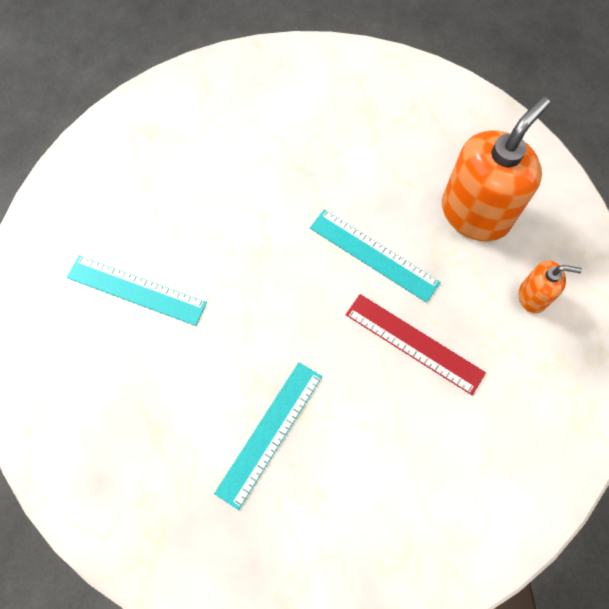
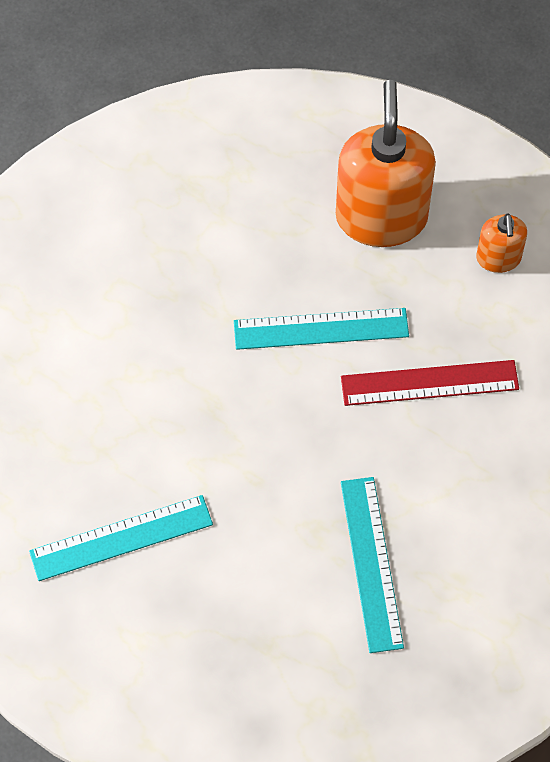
camera: 40 degrees left, 5 degrees down
orange soap dispenser [519,260,582,313] -> orange soap dispenser turned 120 degrees clockwise [476,213,527,273]

